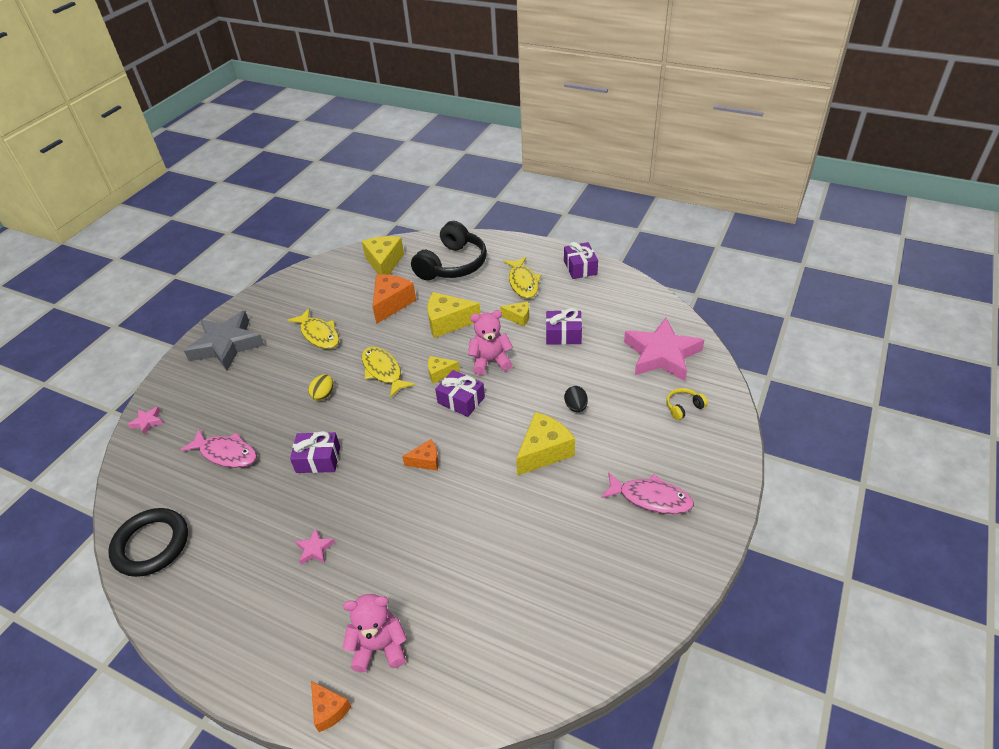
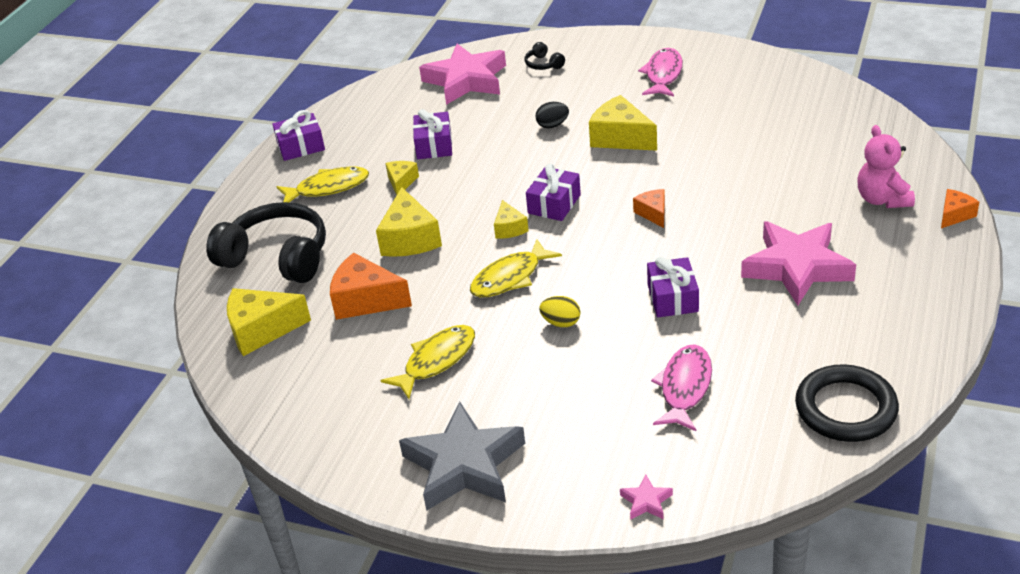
camera: 95 degrees left, 5 degrees down
pink star [295,529,335,565] -> pink star [741,221,856,306], size x2.48
pink teddy bear [468,310,513,375] -> none
yellow headphones [666,388,708,420] -> black headphones [524,42,565,70]

